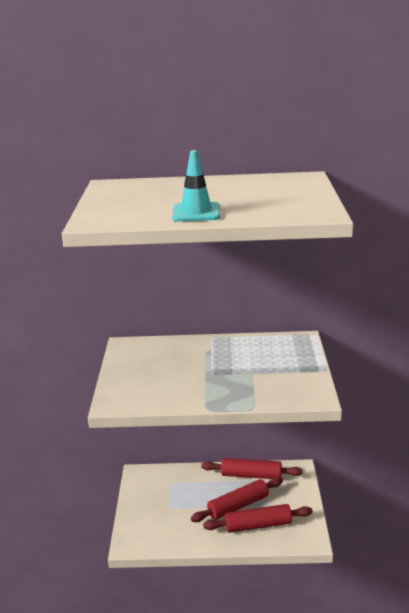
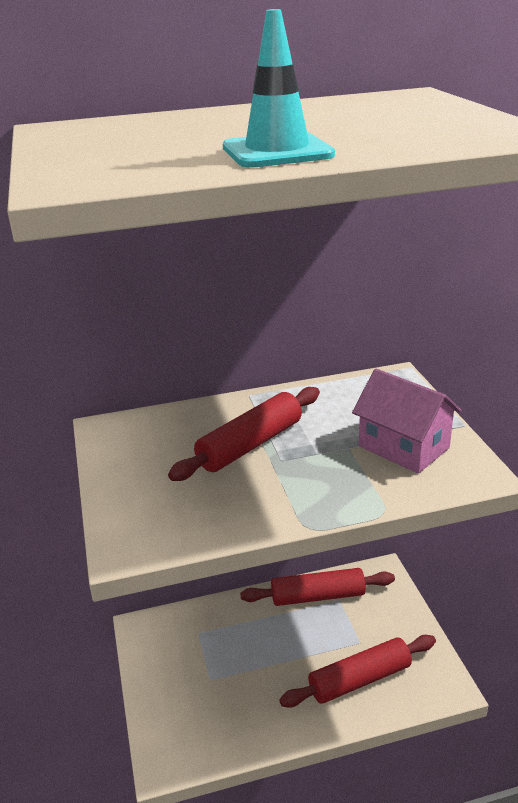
camera: 15 degrees left, 5 degrees up
red rolling pin [191,477,283,522] -> red rolling pin moved to [168,387,320,481]
none -> pink house [352,369,462,474]

